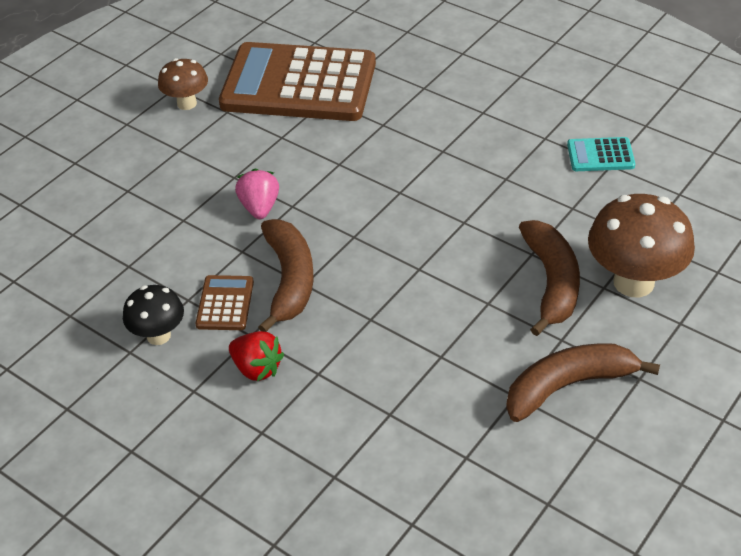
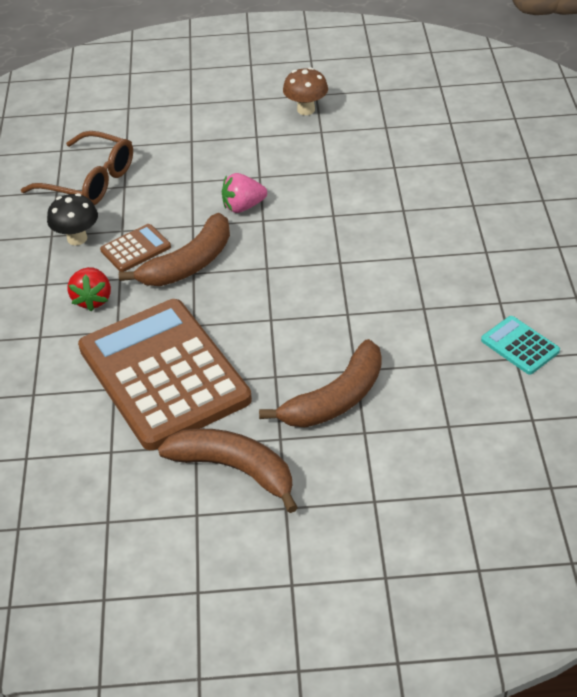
camera: 50 degrees right, 0 degrees up
brown calculator [219,42,376,121] -> brown calculator moved to [78,299,252,450]
pink strawberry [235,168,279,219] -> pink strawberry turned 150 degrees counterclockwise [222,173,267,213]
brown mushroom [588,194,695,297] -> none
none -> brown glasses [21,131,133,205]

